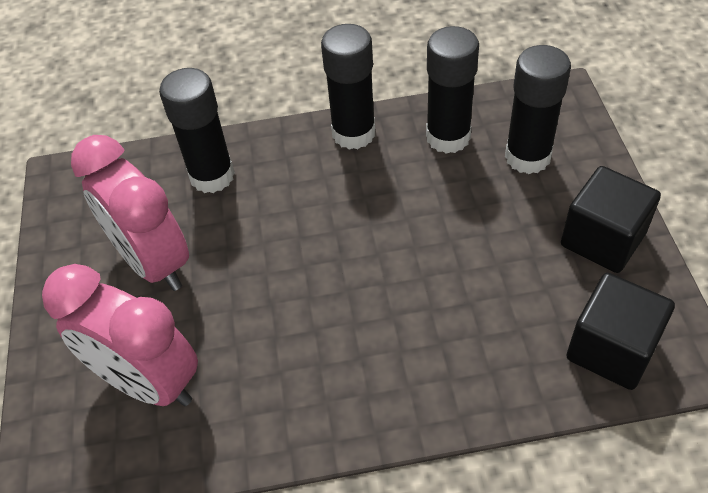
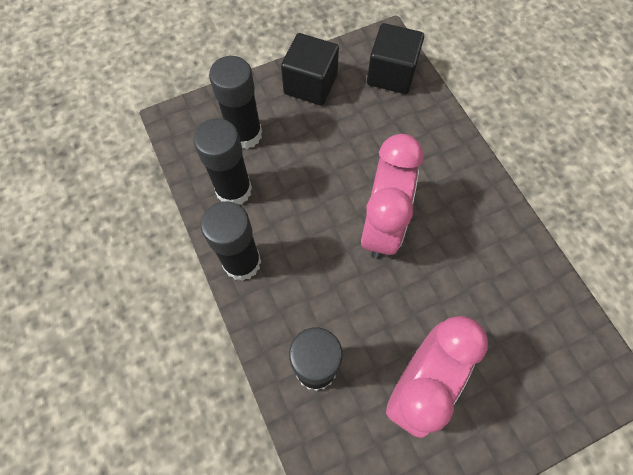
camera: 110 degrees left, 15 degrees up
pink clock [42,264,198,406] -> pink clock moved to [361,134,424,259]

